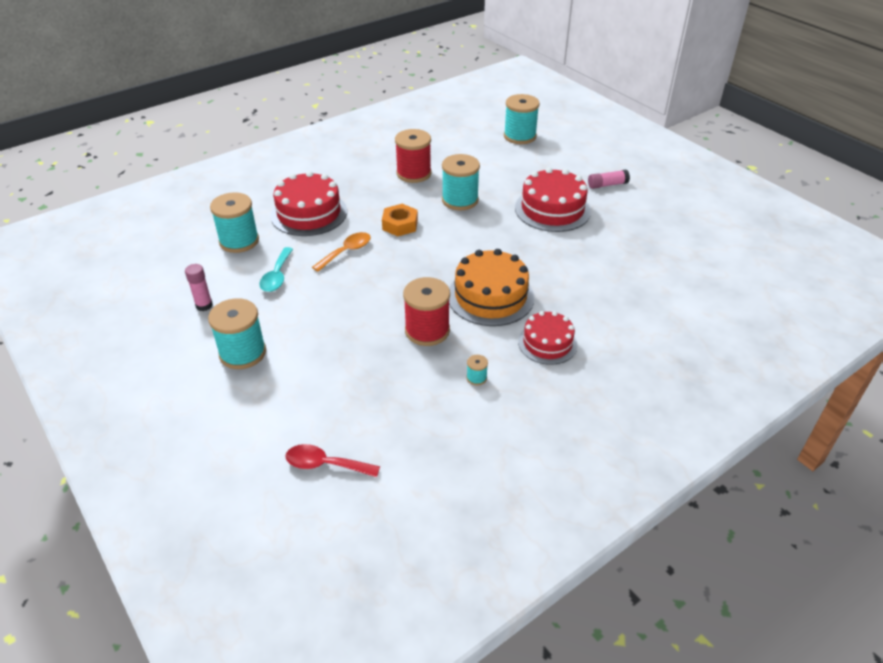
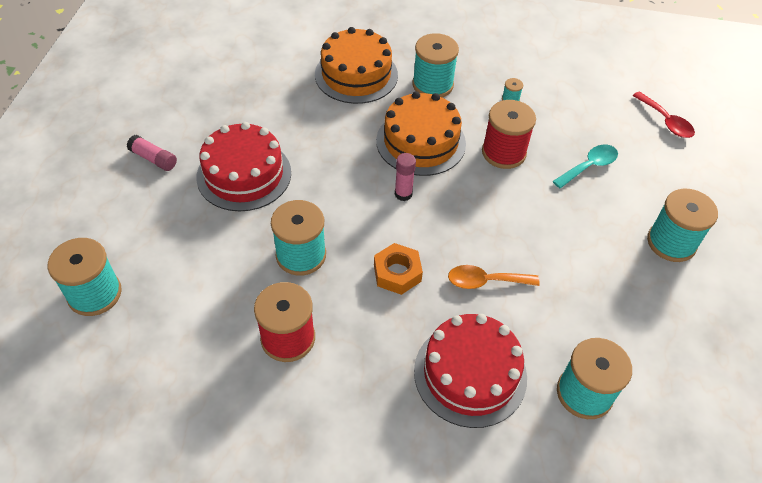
camera: 135 degrees left, 10 degrees up
pink glue stick [185,264,213,311] -> pink glue stick moved to [395,153,416,201]
turquoise spoon [259,247,293,292] -> turquoise spoon moved to [553,145,618,189]
red cake [518,311,578,365] -> turquoise spool [412,33,459,98]
none -> orange cake [315,27,398,104]

